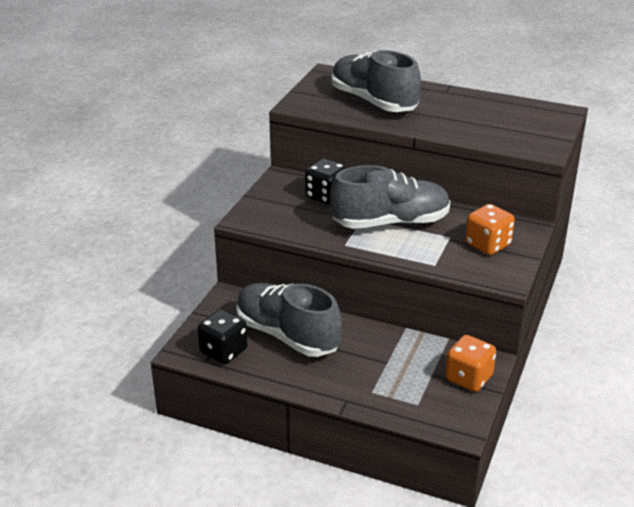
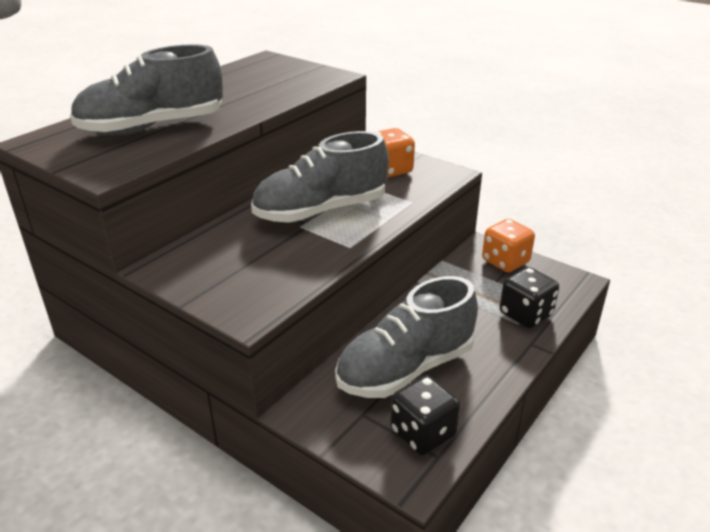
camera: 75 degrees left, 0 degrees up
black dice [305,158,348,205] -> black dice moved to [500,267,559,328]
grey shoe [330,165,450,229] -> grey shoe turned 120 degrees counterclockwise [251,131,389,223]

